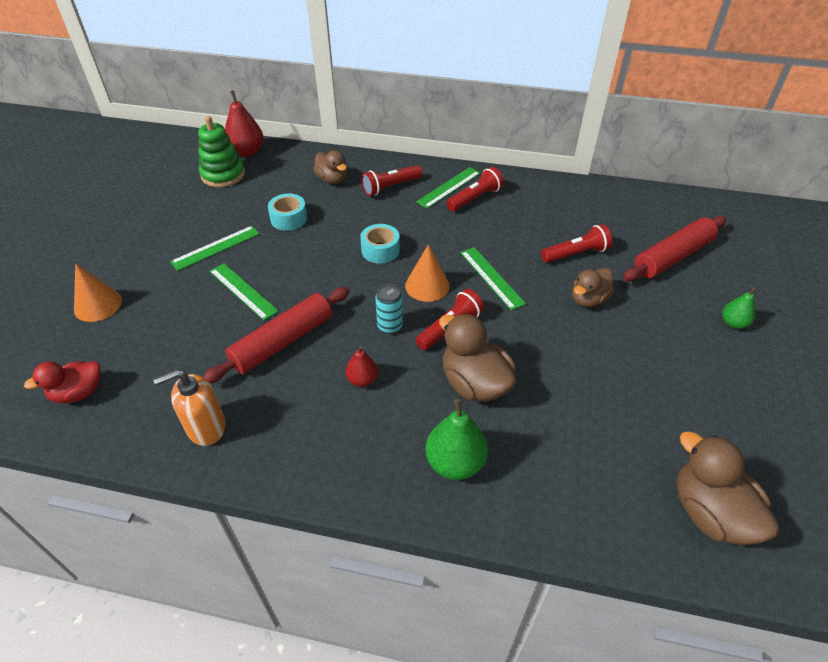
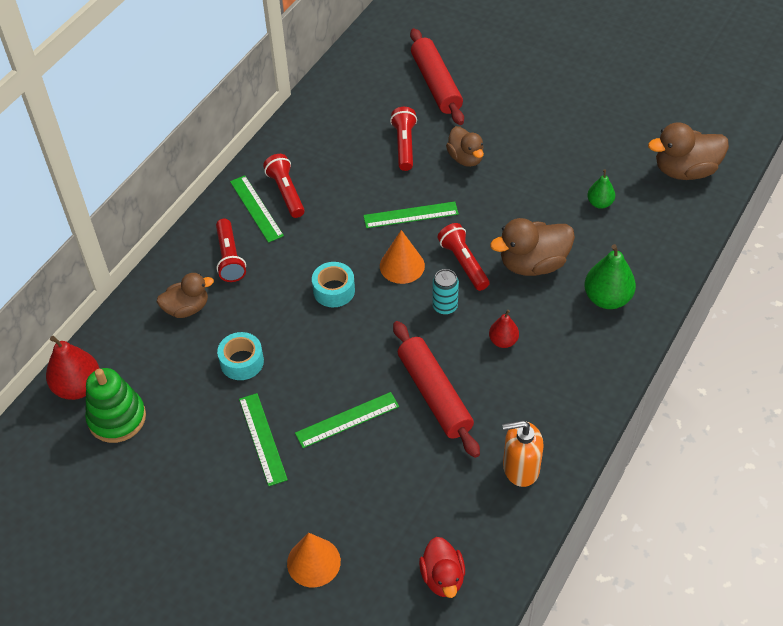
camera: 70 degrees left, 5 degrees up
orange soap dispenser [153,369,226,446] -> orange soap dispenser turned 90 degrees clockwise [502,420,544,487]
green pear [722,286,756,329] -> green pear moved to [587,170,615,209]

